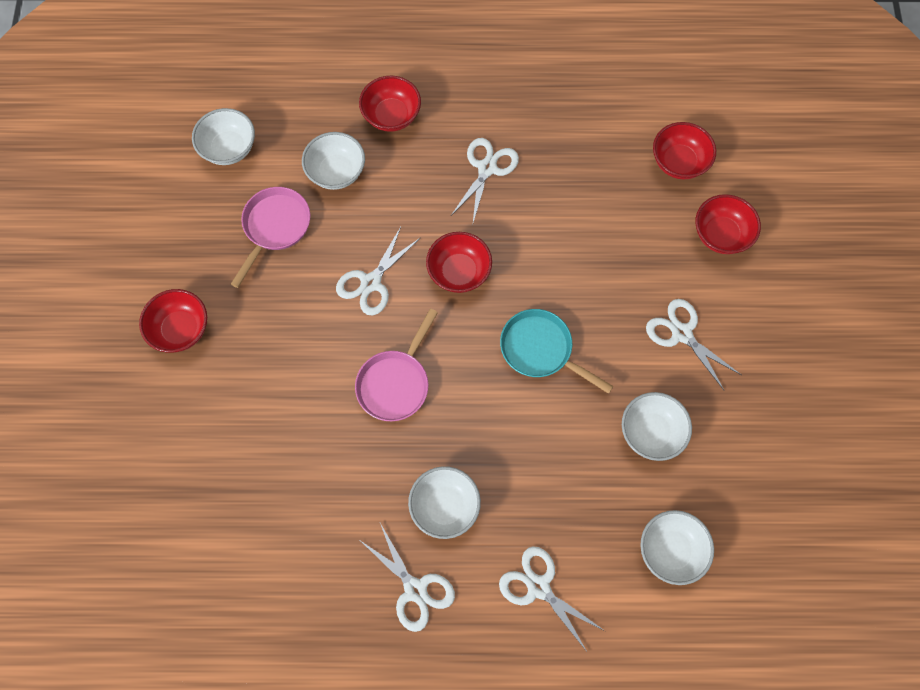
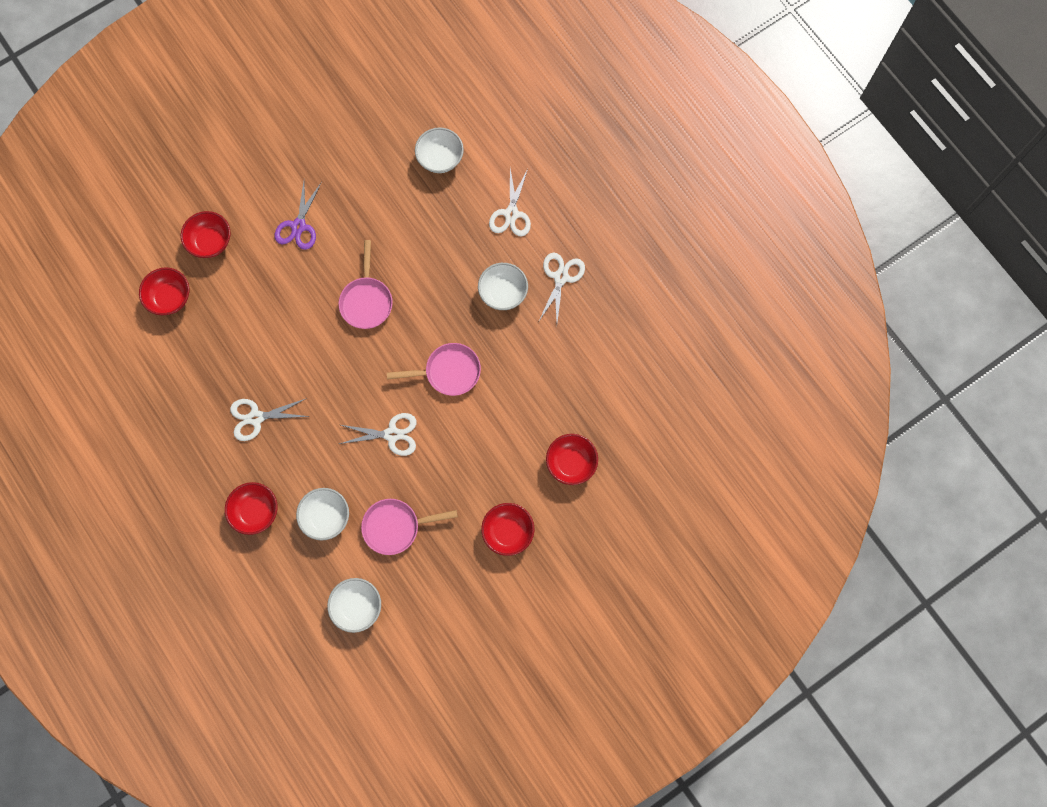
camera: 125 degrees left, 5 degrees up
red bowl [426,232,492,293] -> red bowl moved to [546,434,598,485]
turquoise pan [500,309,614,394] -> pink pan [339,240,393,329]
white bowl [622,392,692,461] -> none
white scissors [646,299,741,391] -> purple scissors [275,182,322,250]

